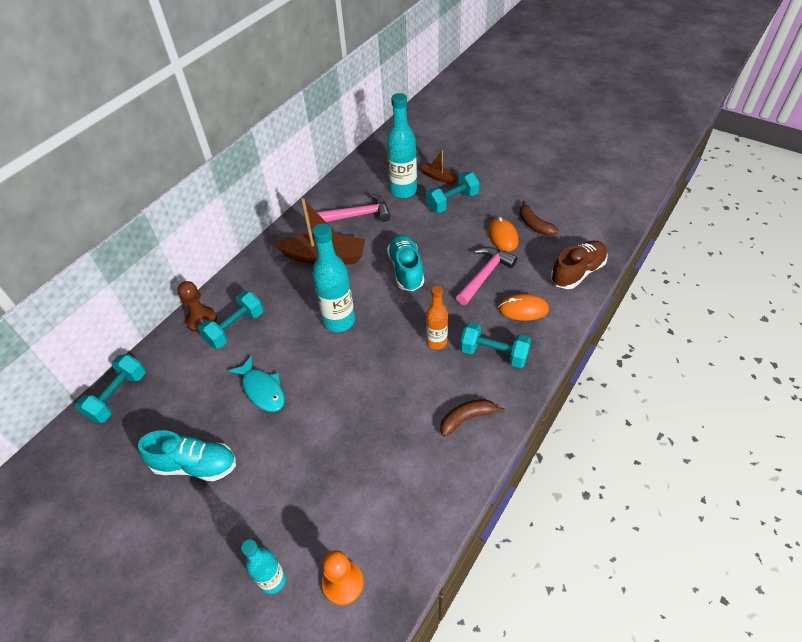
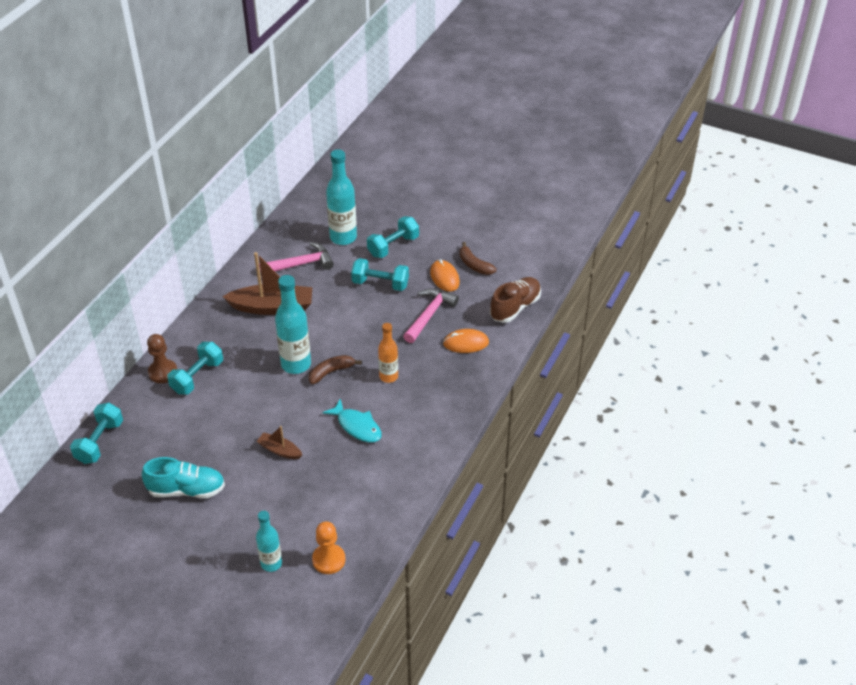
camera: 10 degrees left, 5 degrees down
turquoise fish [228,355,285,412] -> turquoise fish moved to [322,399,382,443]
turquoise shoe [387,235,424,291] -> none
brown boat [420,150,457,184] -> brown boat moved to [256,426,302,459]
brown banana [440,399,505,436] -> brown banana moved to [309,355,362,384]
turquoise dumbbell [460,322,531,368] -> turquoise dumbbell moved to [351,258,409,291]

